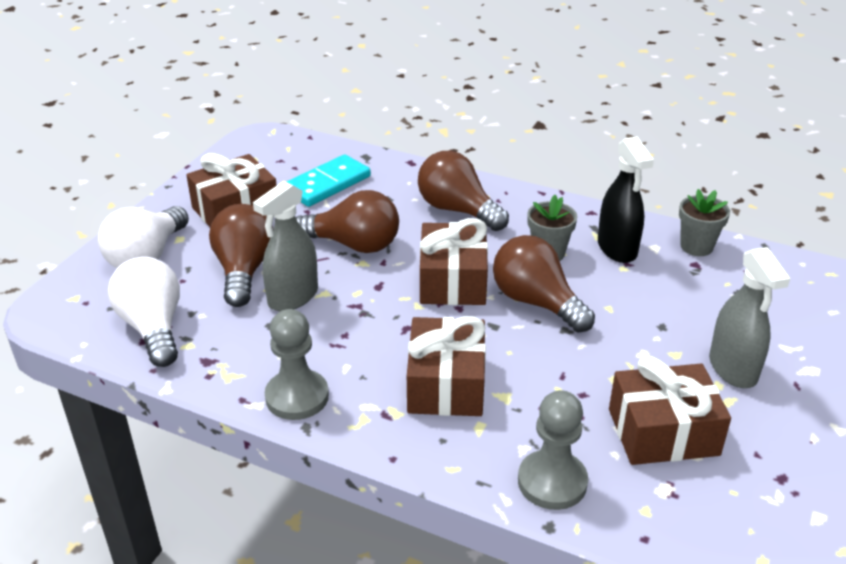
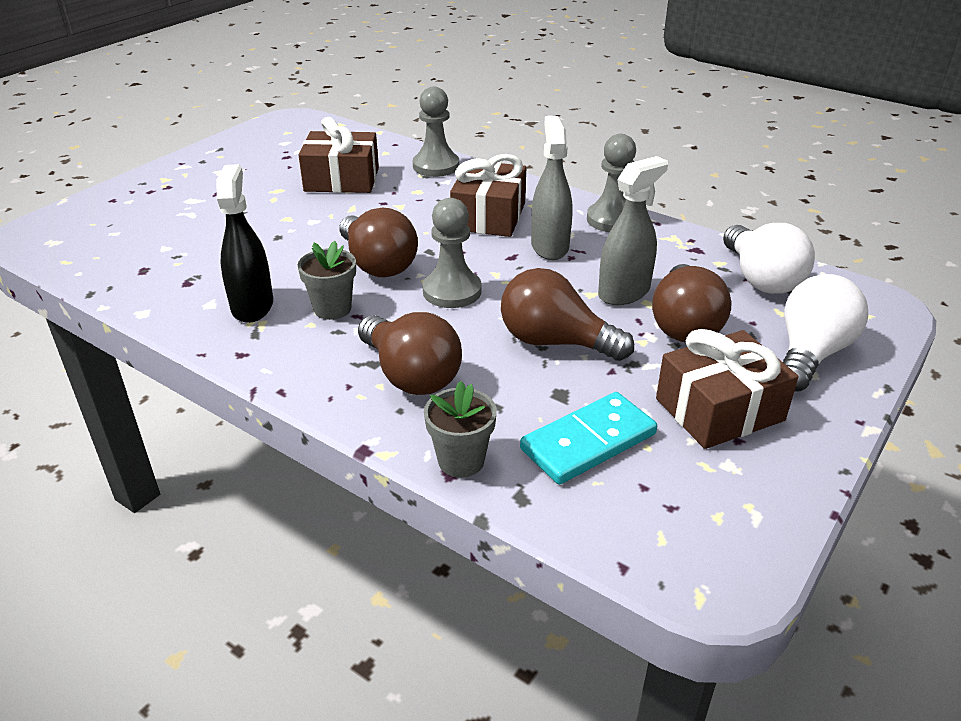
camera: 170 degrees left, 0 degrees up
brown gift [420,218,488,305] -> grey pawn [422,198,482,308]
grey flower pot [679,189,730,256] -> grey flower pot moved to [424,381,497,478]
grey spray bottle [709,247,790,388] -> grey spray bottle moved to [531,116,573,260]

